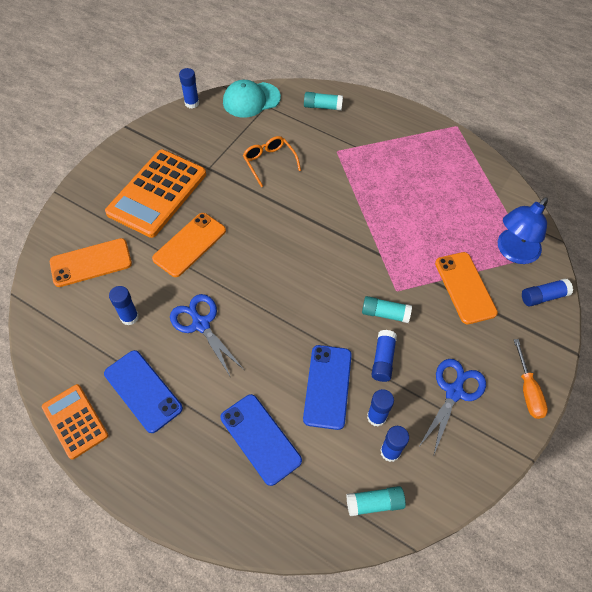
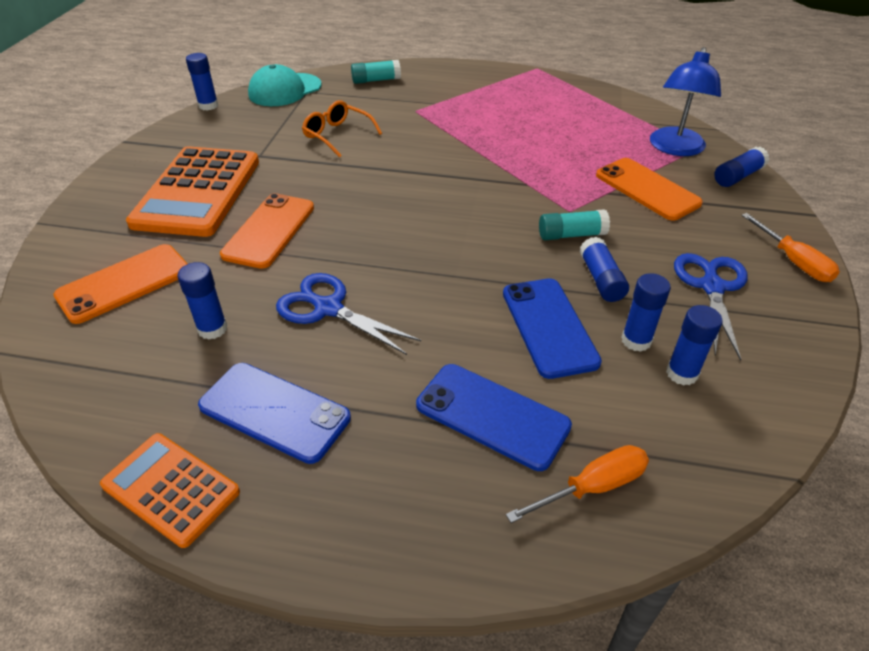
camera: 20 degrees left, 15 degrees down
turquoise glue stick [346,486,406,516] -> none
none -> orange screwdriver [506,445,649,523]

